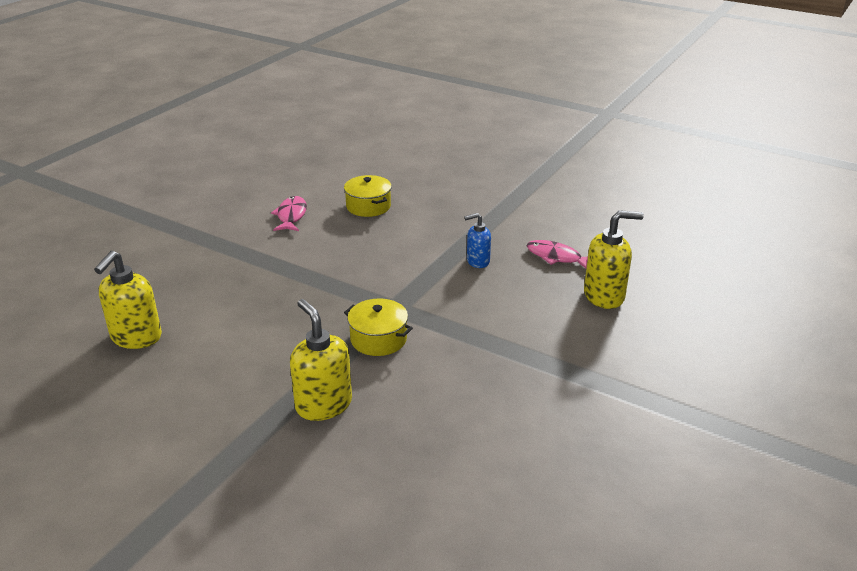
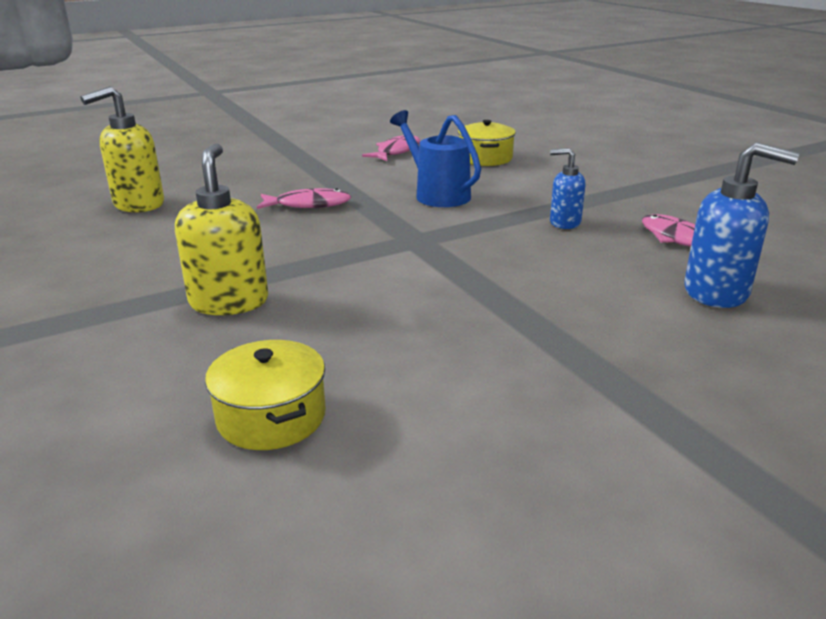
camera: 30 degrees right, 5 degrees down
yellow pot [344,298,413,356] -> yellow pot moved to [205,340,326,450]
yellow soap dispenser [584,210,644,309] -> blue soap dispenser [684,142,799,308]
none -> pink fish [257,188,351,209]
none -> blue watering can [390,110,481,207]

